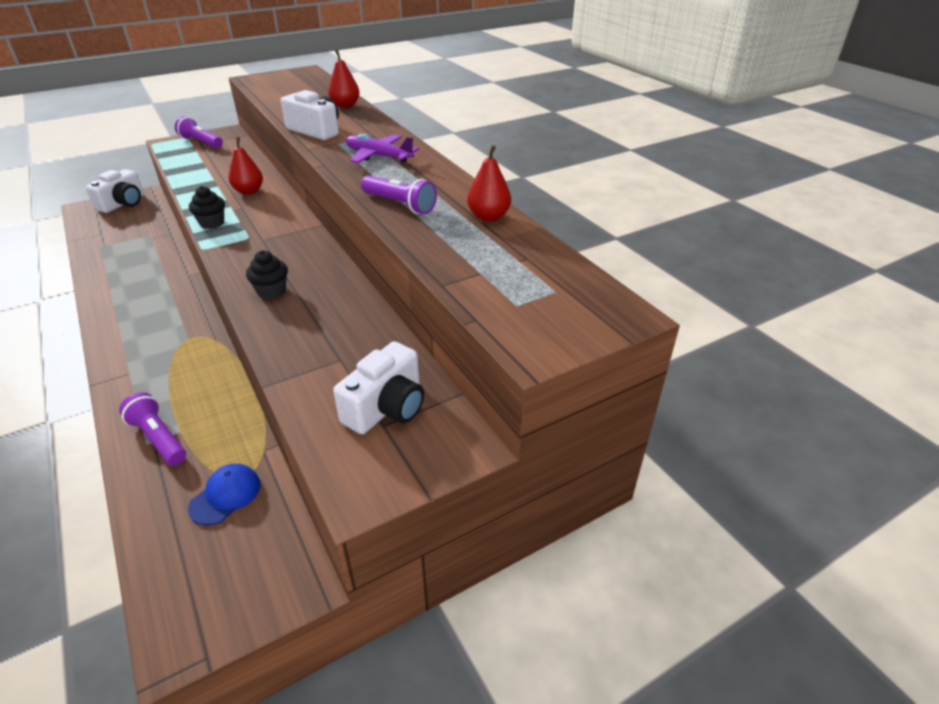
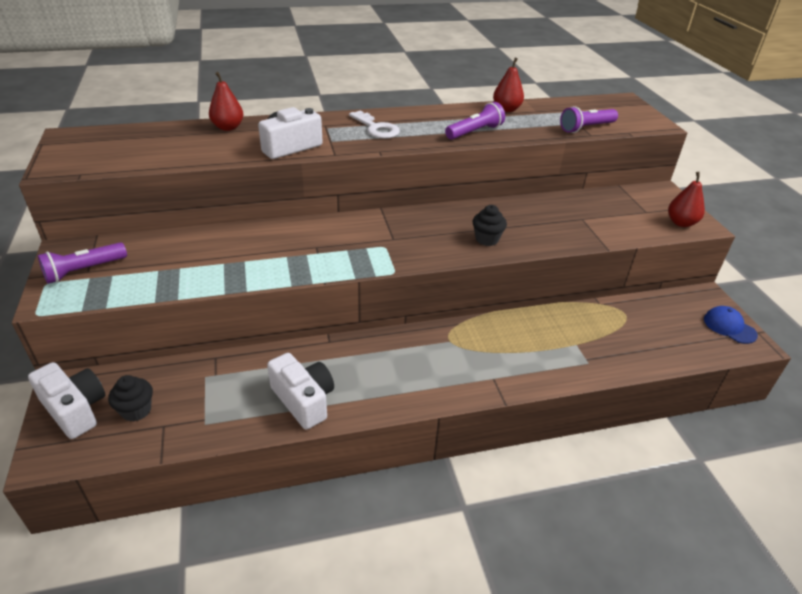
camera: 75 degrees left, 0 degrees up
purple flashlight [119,392,186,466] -> purple flashlight moved to [560,106,618,133]
blue cap [188,464,261,526] -> blue cap moved to [704,306,758,344]
black cupcake [189,186,225,229] -> black cupcake moved to [108,375,153,421]
red pear [229,137,263,195] -> red pear moved to [668,172,705,227]
white camera [333,341,424,434] -> white camera moved to [267,353,334,430]
purple plane [346,134,419,163] -> white key [349,110,400,139]

